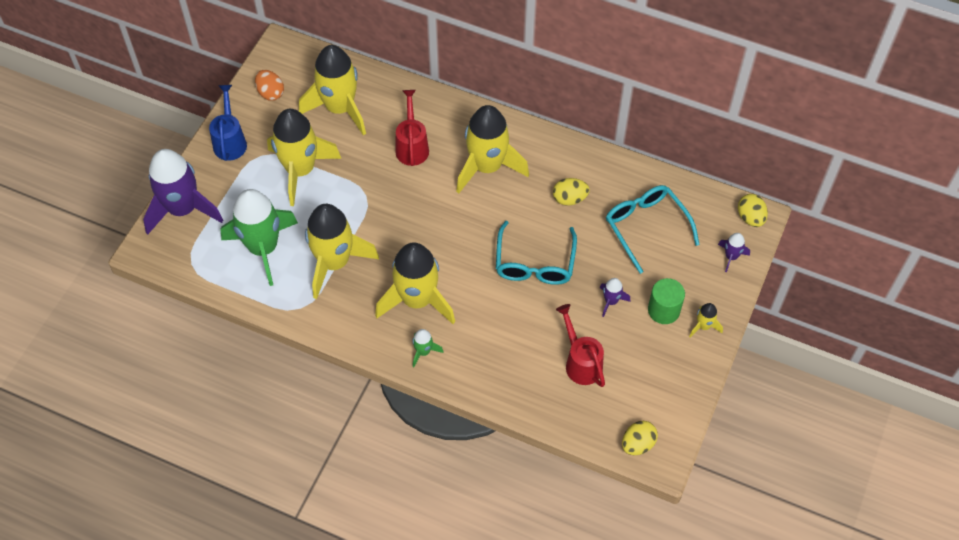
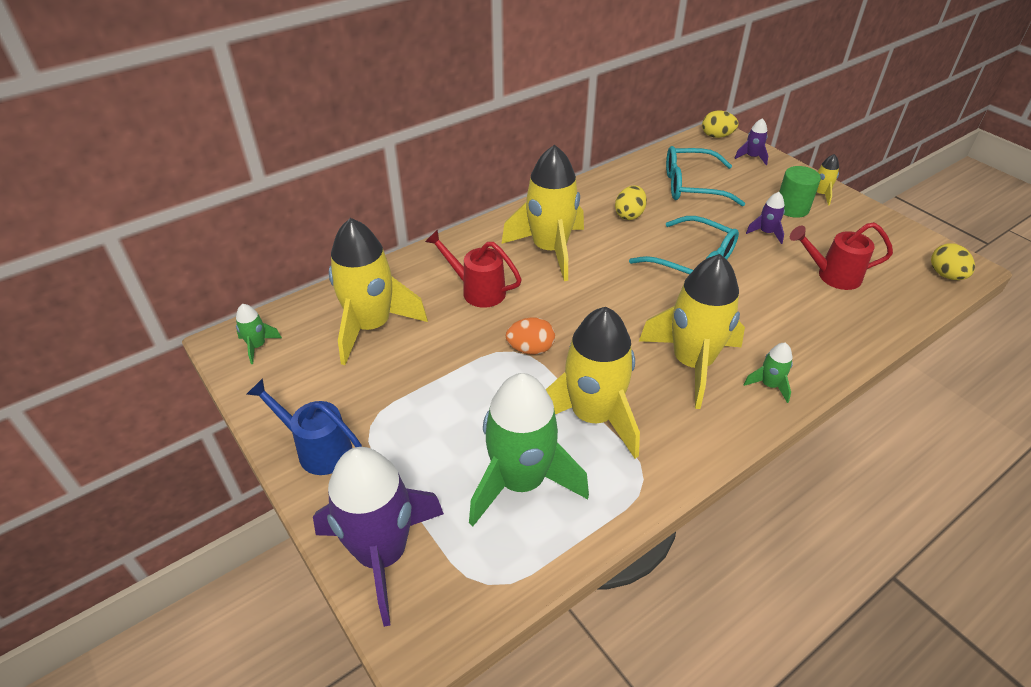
camera: 60 degrees left, 15 degrees down
orange egg [255,70,284,101] -> orange egg moved to [506,318,555,354]
yellow rocket [267,109,342,206] -> none
none -> green rocket [236,304,282,364]

